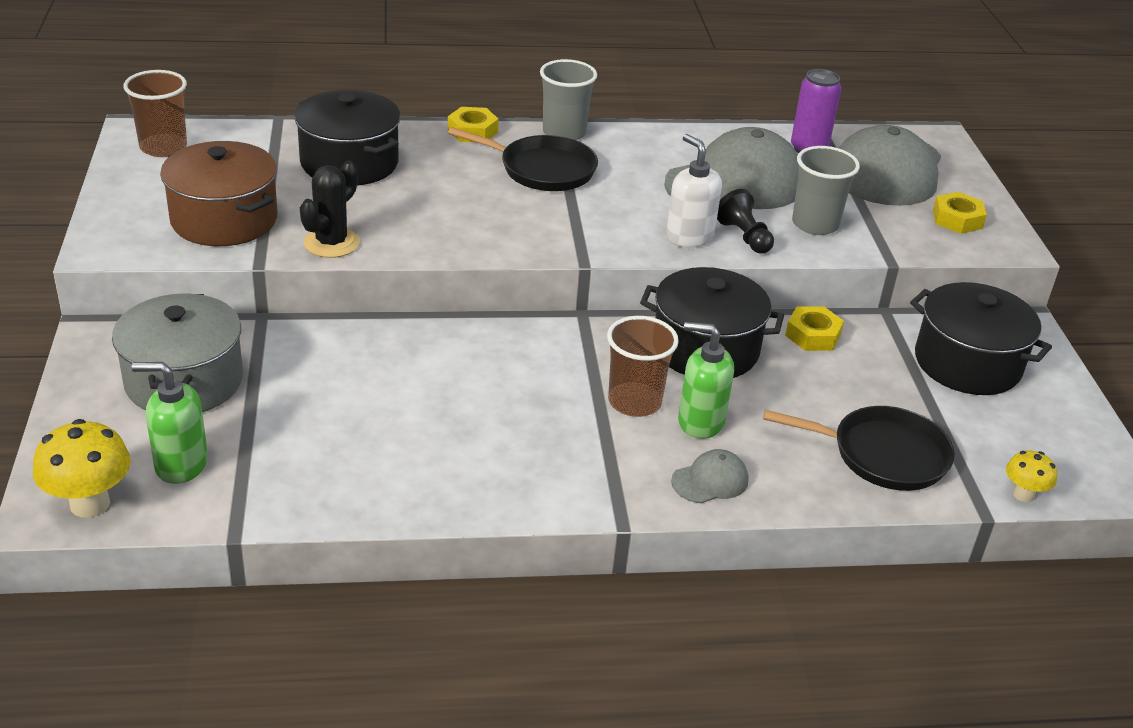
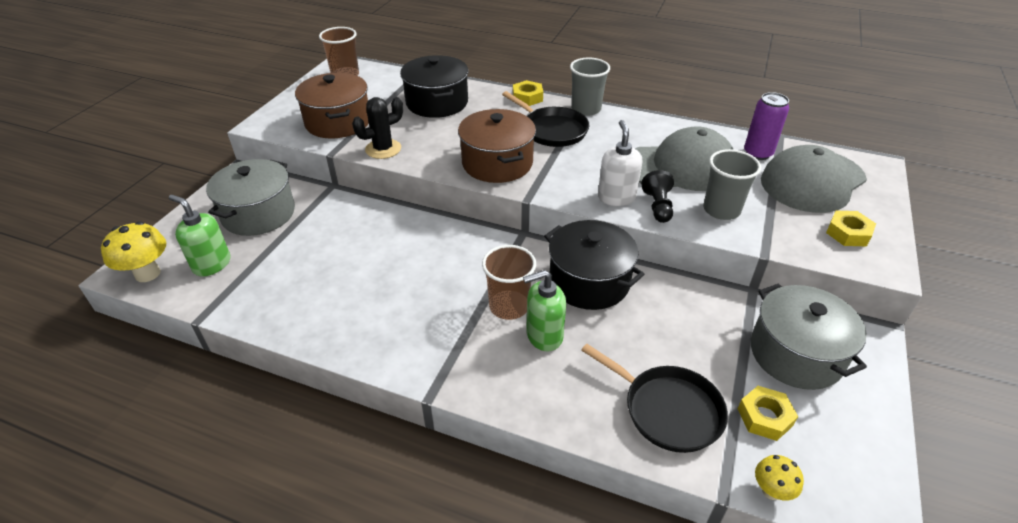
camera: 30 degrees right, 5 degrees up
grey cap [671,449,748,503] -> none
green soap dispenser [678,322,734,439] -> green soap dispenser turned 60 degrees counterclockwise [523,270,566,351]
yellow nut [785,306,844,351] -> yellow nut moved to [738,386,798,441]
black pot [910,282,1052,395] -> grey pot [751,284,867,390]
none -> brown pot [458,109,536,183]

